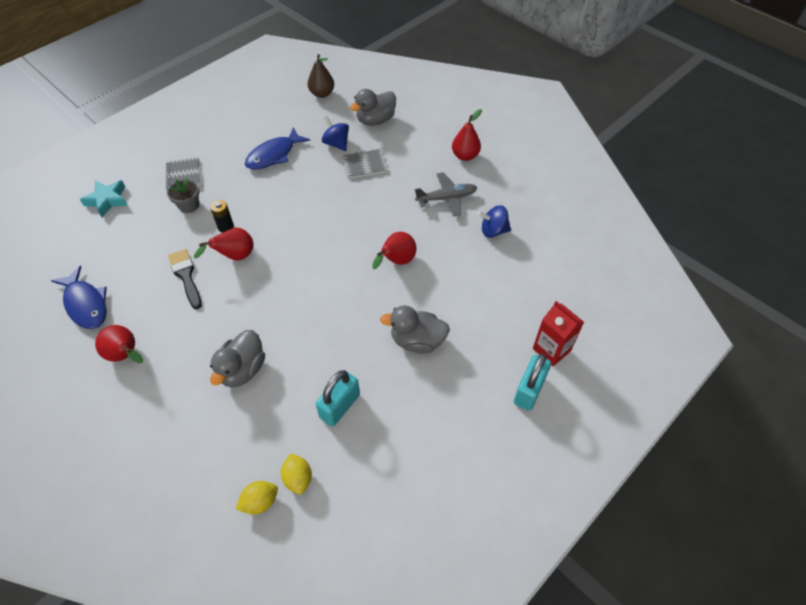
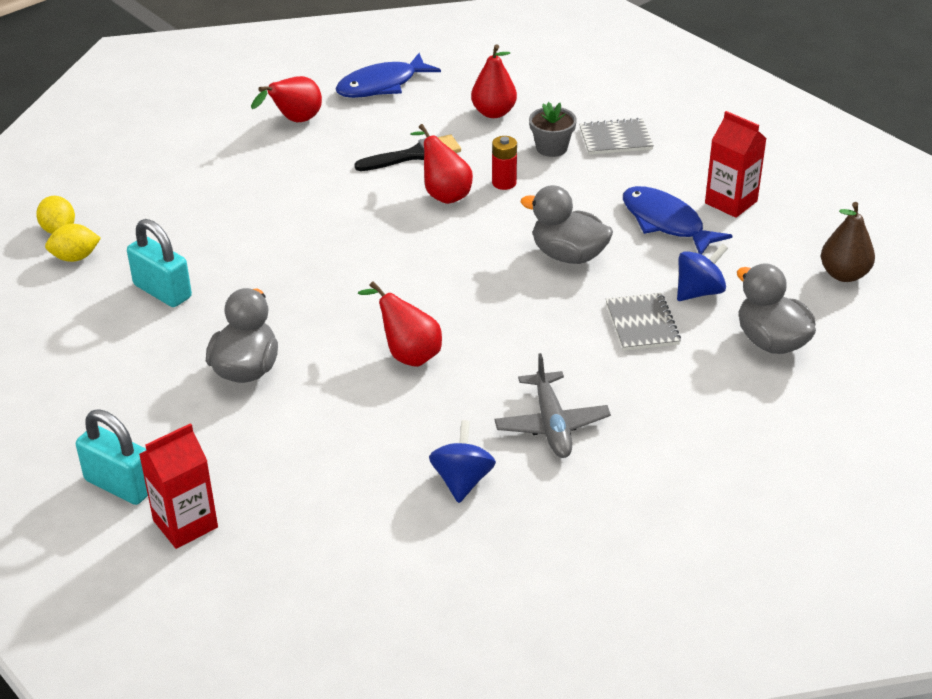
camera: 95 degrees right, 15 degrees down
turquoise star [80,180,128,217] -> none
black battery [210,200,234,233] -> red battery [492,136,517,190]
grey duck [210,330,265,387] -> grey duck moved to [521,185,613,264]
red pear [452,109,482,161] -> red pear moved to [471,44,517,118]
none -> red carton [705,111,767,218]

